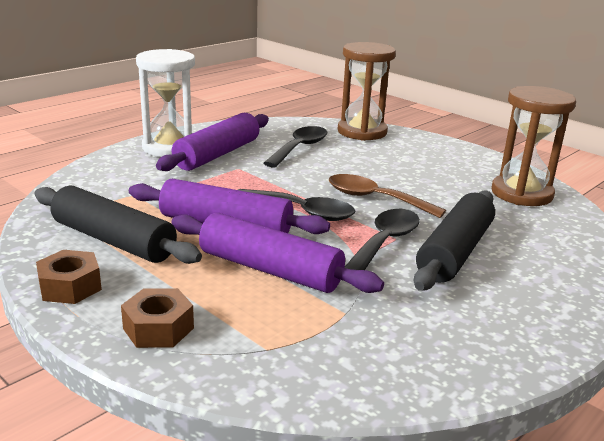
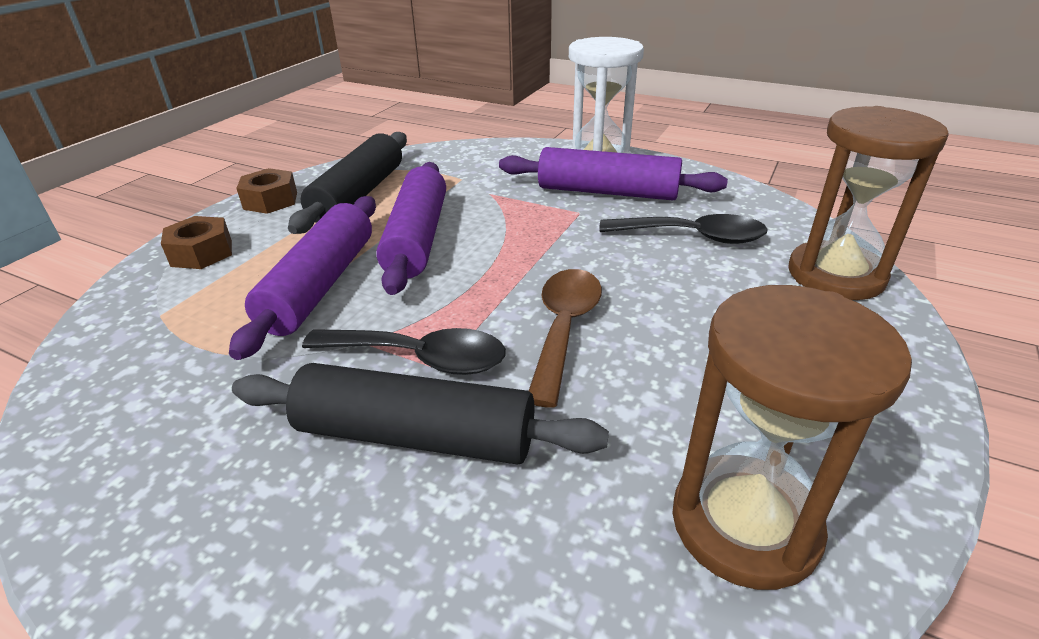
camera: 75 degrees right, 10 degrees up
black spoon [238,189,355,221] -> none

